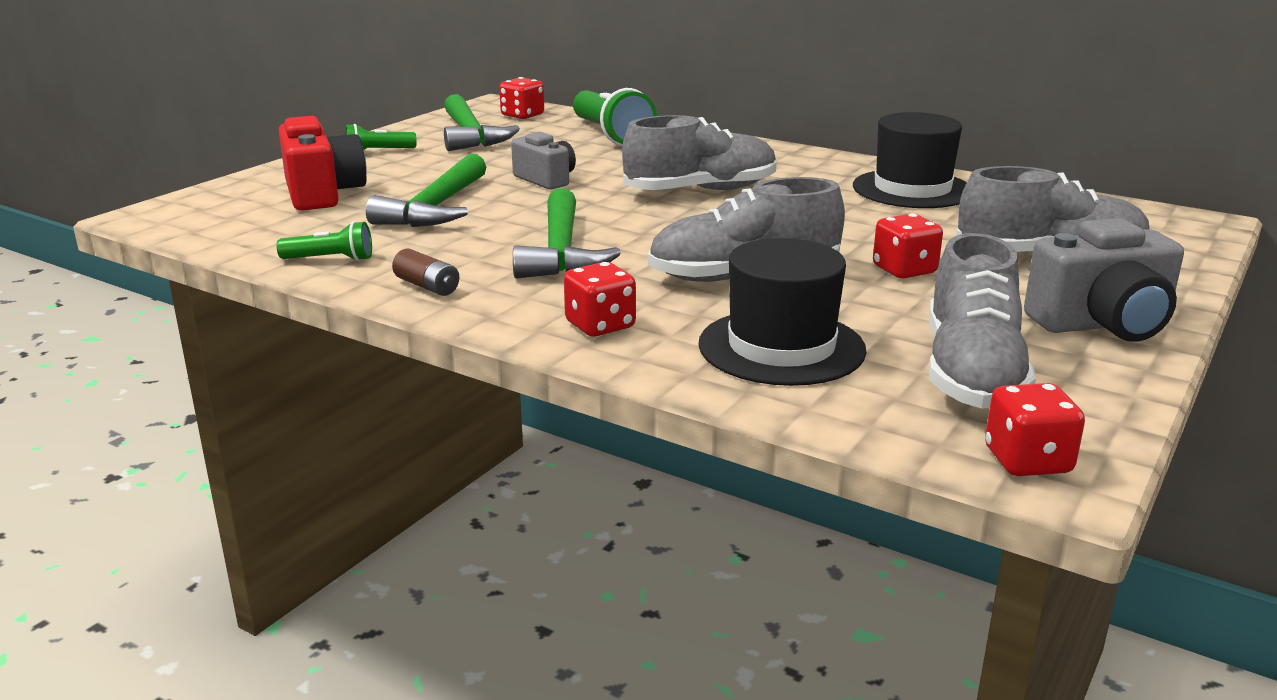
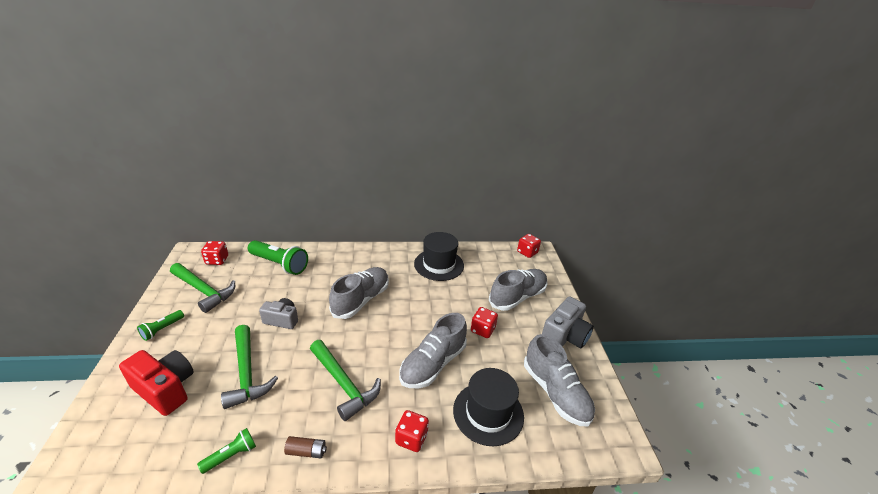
camera: 40 degrees left, 10 degrees up
red dice [985,383,1085,476] -> red dice moved to [517,234,541,258]

